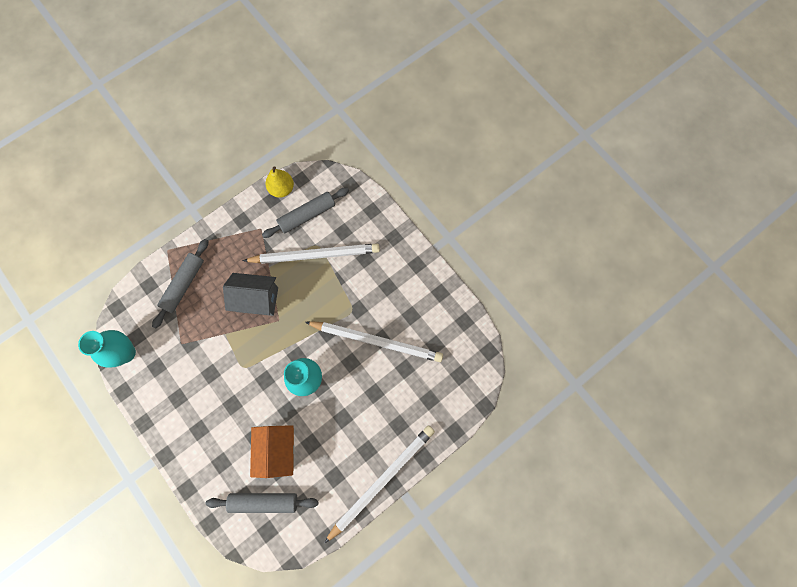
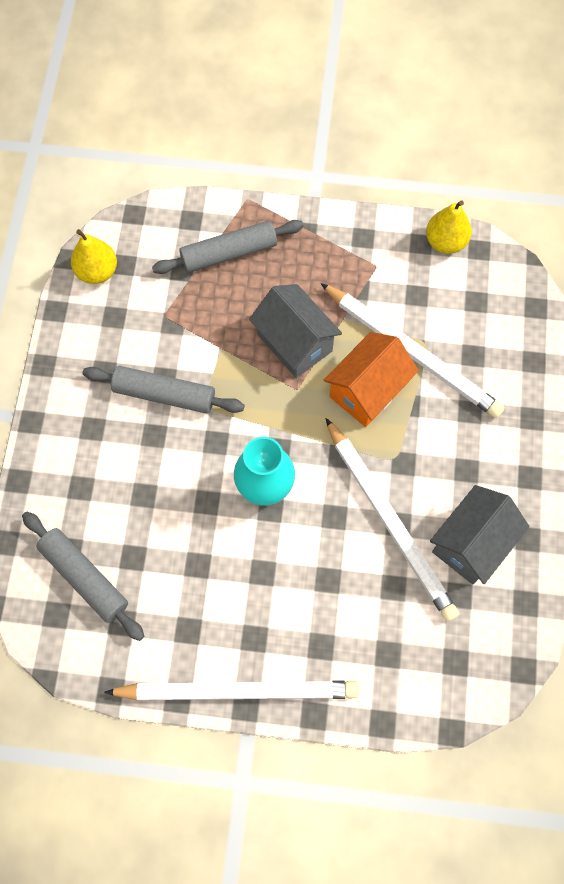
camera: 45 degrees right, 5 degrees down
turquoise vase [78,330,136,368] -> yellow pear [71,229,117,284]
orange house [250,425,294,478] -> orange house moved to [324,332,419,427]
grey rolling pin [262,187,349,238] -> grey rolling pin moved to [82,366,245,414]
none -> grey house [430,485,529,584]

